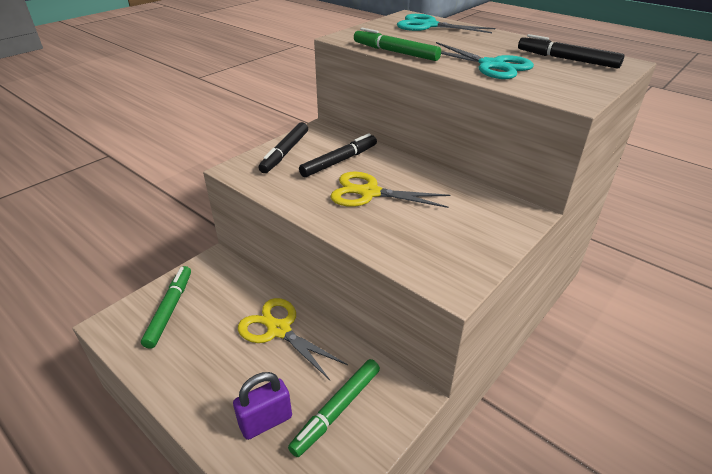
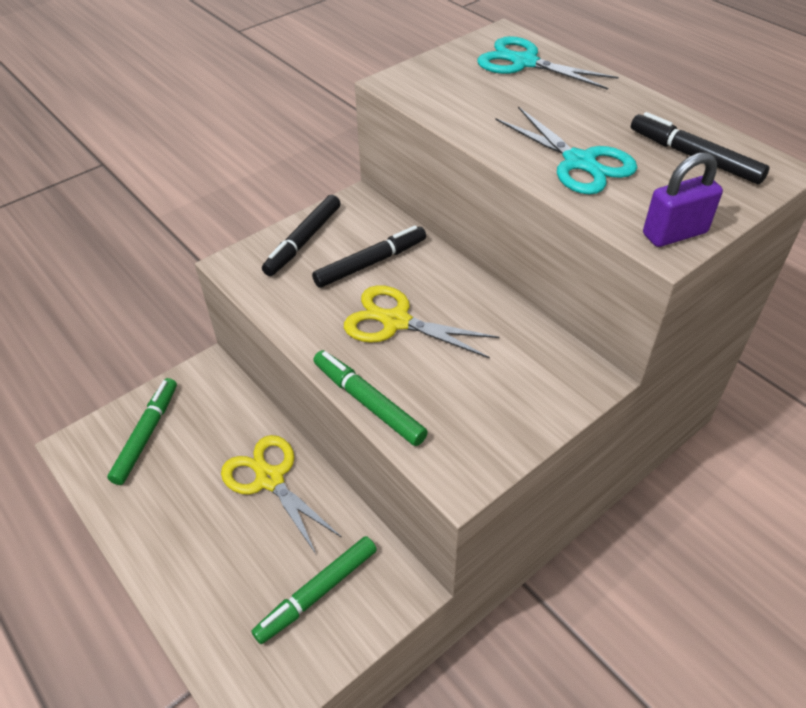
camera: 10 degrees right, 10 degrees up
purple padlock [233,372,292,440] -> purple padlock moved to [643,152,723,247]
green marker [354,28,441,61] -> green marker moved to [313,350,428,446]

